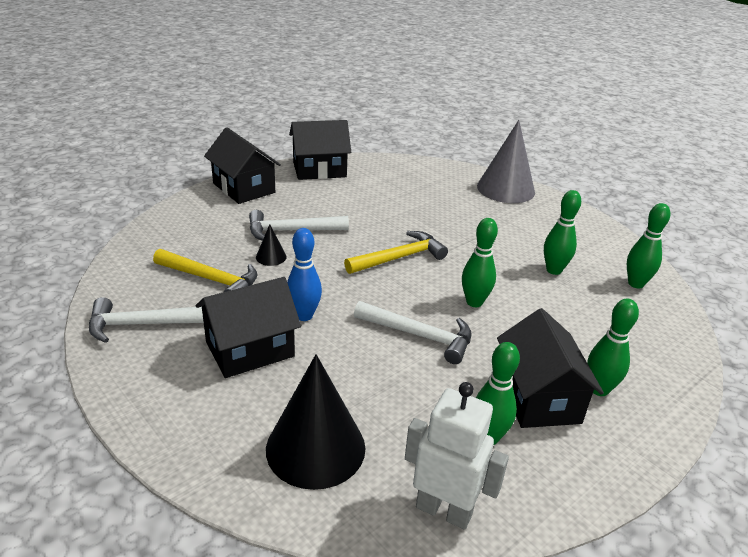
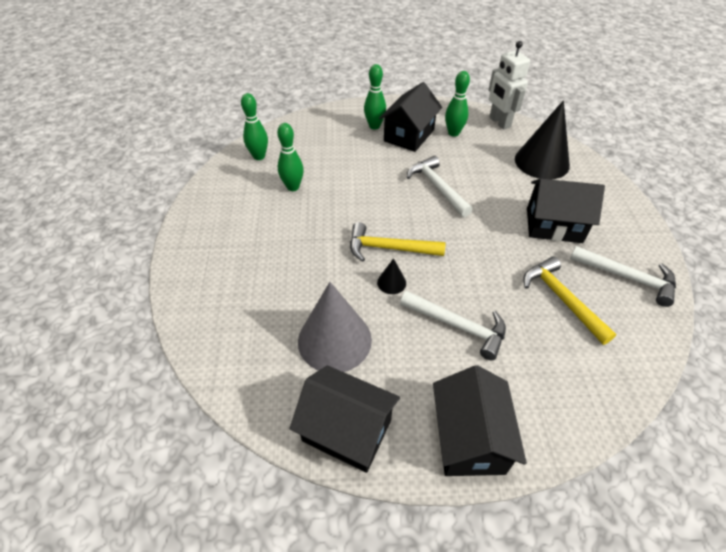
camera: 140 degrees left, 15 degrees up
black cone [256,224,287,266] -> black cone moved to [377,258,406,294]
blue bowling pin [287,228,322,321] -> none
green bowling pin [462,218,498,307] -> none
grey cone [477,120,535,203] -> grey cone moved to [298,282,372,372]

